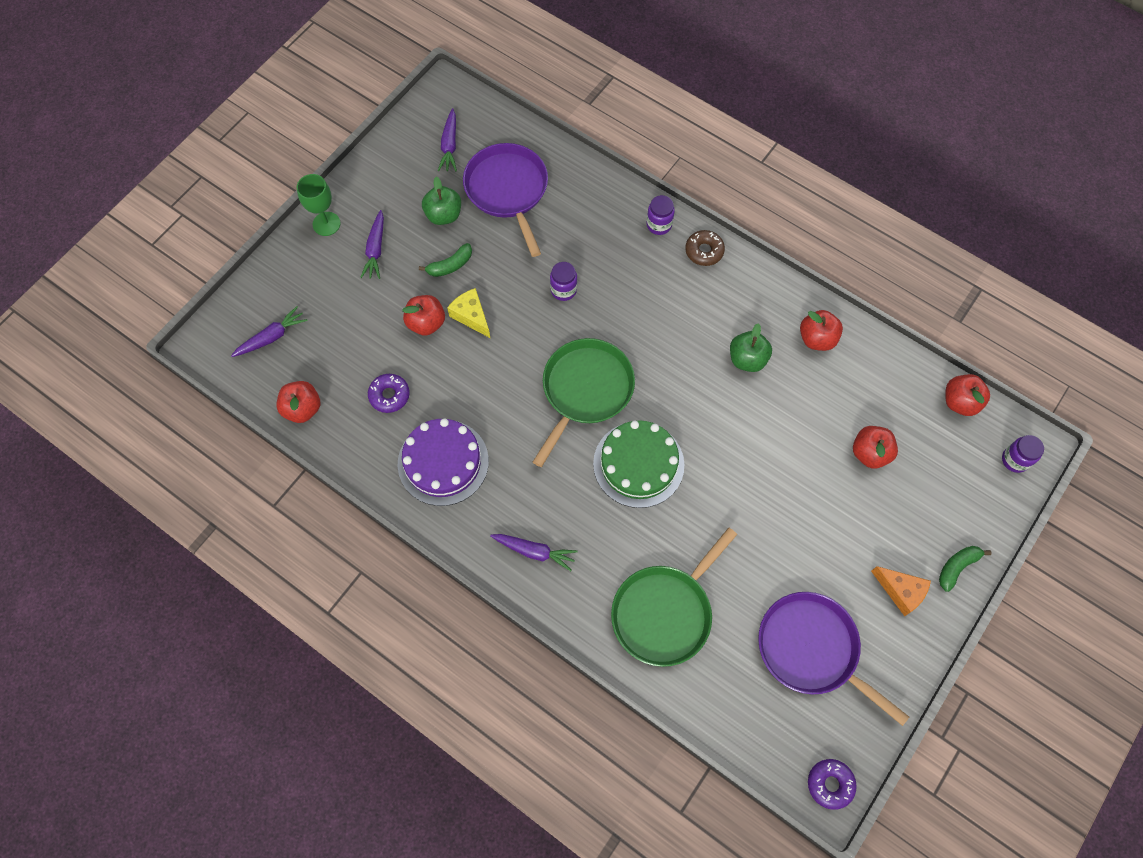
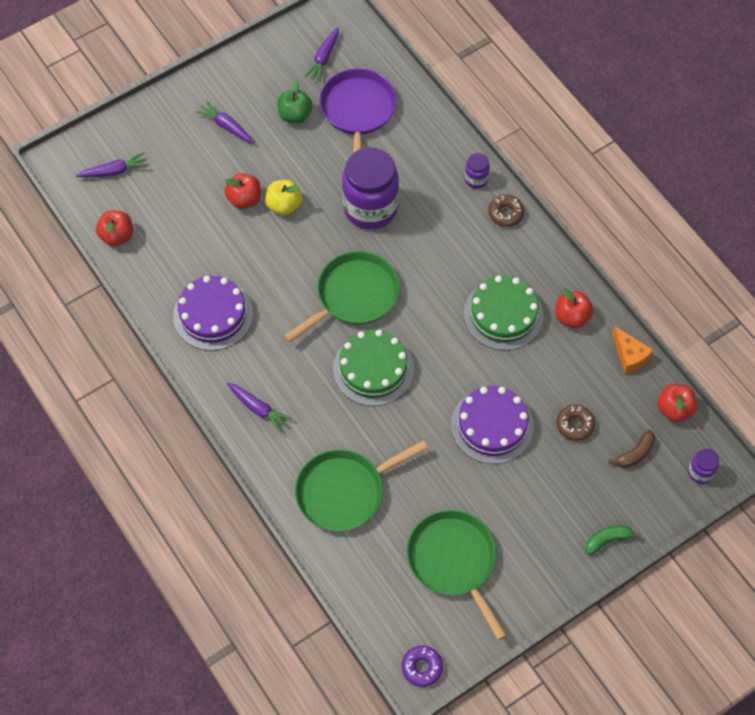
camera: 20 degrees right, 5 degrees down
green goblet [297,174,341,236] -> none
purple carrot [360,210,384,279] -> purple carrot turned 105 degrees clockwise [196,101,254,143]
purple donut [368,374,410,413] -> none
green banana [419,243,472,277] -> none
yellow cheese [447,288,490,338] -> yellow apple [265,180,302,215]
purple jar [550,262,577,301] -> purple jar [342,147,399,230], size x2.27
green apple [730,323,772,372] -> green cake [464,276,544,351]
purple pan [758,592,909,726] -> green pan [406,510,507,640]
red apple [853,426,898,469] -> brown donut [556,405,595,441]
orange cheese [871,566,931,616] -> orange cheese moved to [612,326,653,374]
none -> purple cake [451,386,534,464]
none -> brown banana [609,430,655,468]

